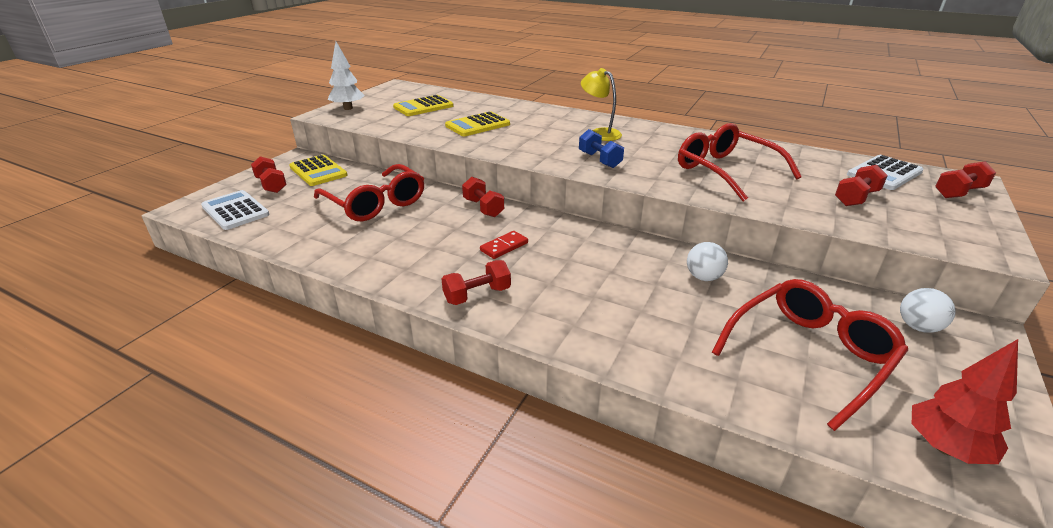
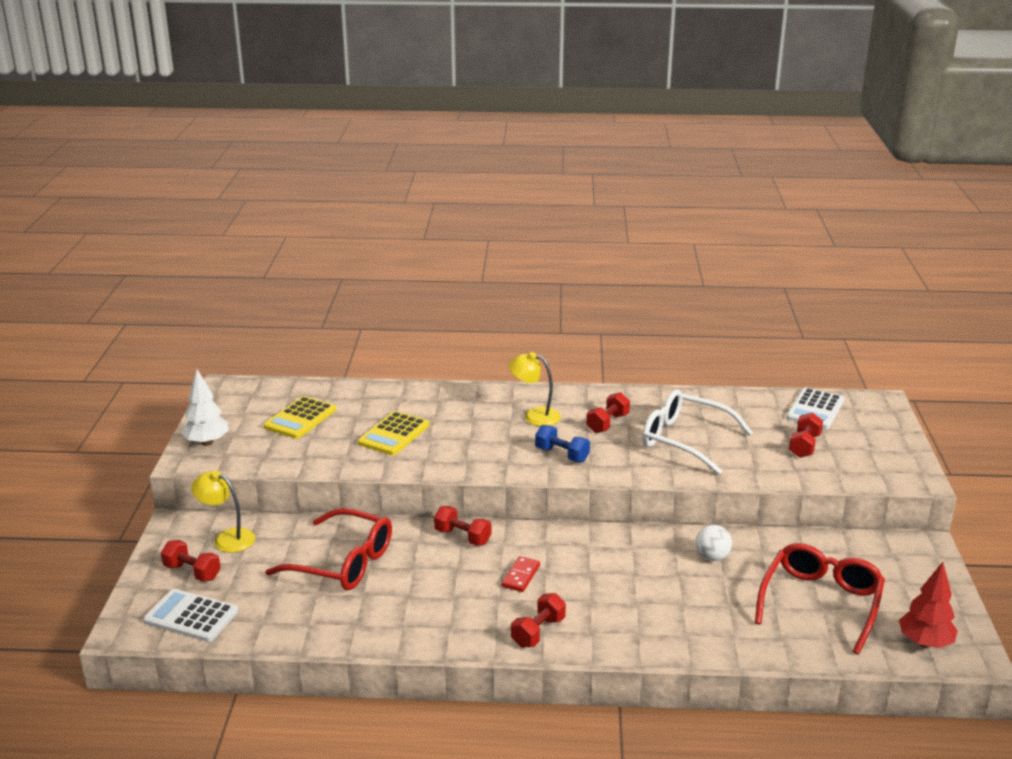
camera: 25 degrees left, 5 degrees down
yellow calculator [289,155,348,186] -> yellow lamp [191,471,255,553]
red glasses [678,123,802,201] -> white glasses [642,389,753,475]
white ball [900,288,956,333] -> none
red dumbbell [935,161,996,198] -> red dumbbell moved to [586,392,630,433]

